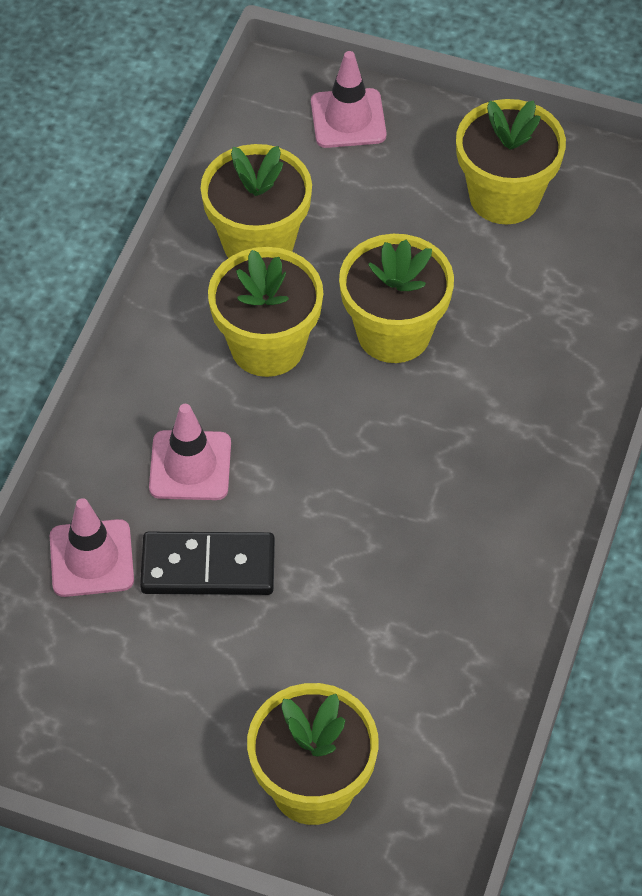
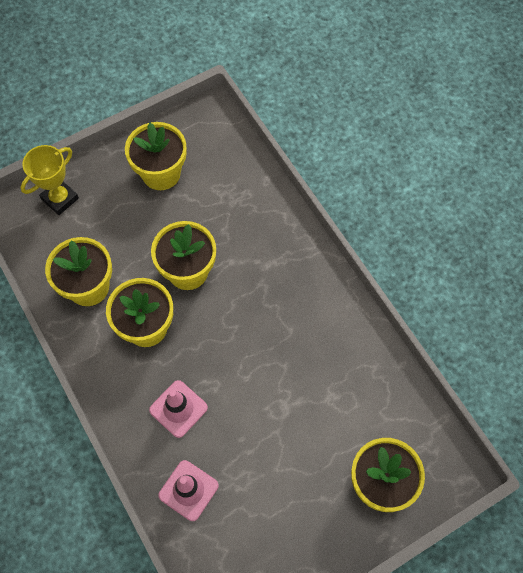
camera: 50 degrees left, 10 degrees up
black domino [140,532,275,595] -> none
pink traffic cone [311,51,387,148] -> yellow trophy [20,145,79,215]

